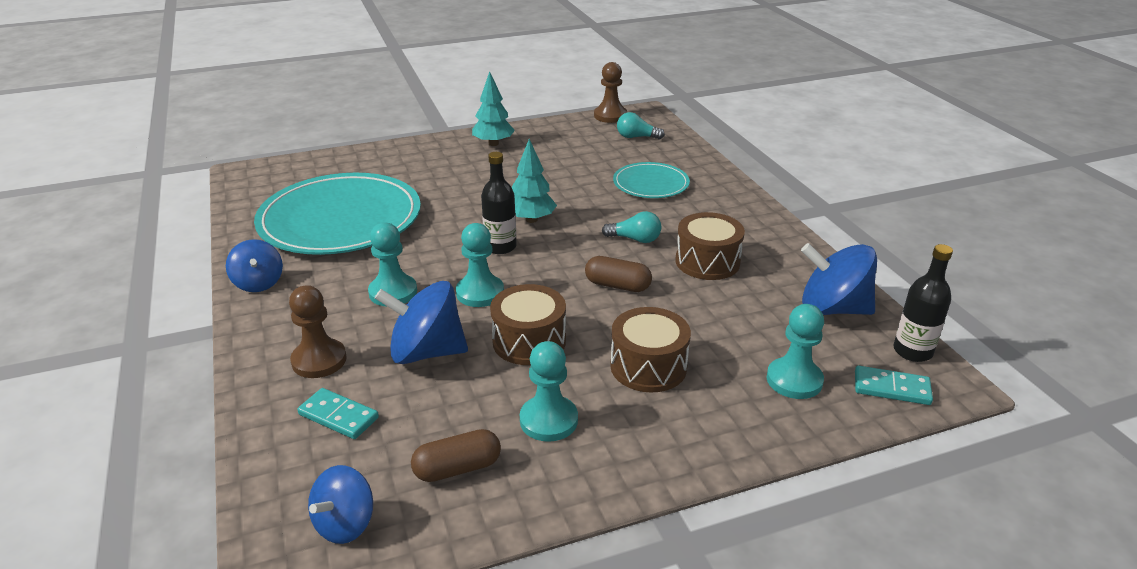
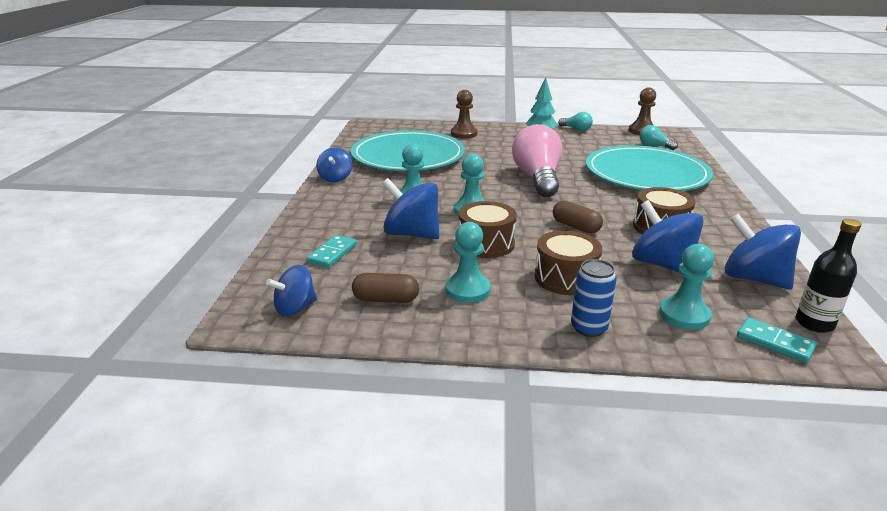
camera: 25 degrees right, 5 degrees down
brown pawn [289,285,347,378] -> brown pawn moved to [451,90,477,139]
turquoise domino [297,388,379,439] -> turquoise domino turned 60 degrees clockwise [306,235,357,268]
black bottle [481,152,517,254] -> none
turquoise tree [512,139,557,223] -> pink light bulb [512,124,562,197]
turquoise light bulb [602,211,661,243] -> turquoise light bulb moved to [558,112,593,131]
turquoise plate [613,162,690,198] -> turquoise plate [586,145,713,191], size x1.96
none -> blue can [571,259,617,337]
none -> blue spinning top [632,200,704,272]

